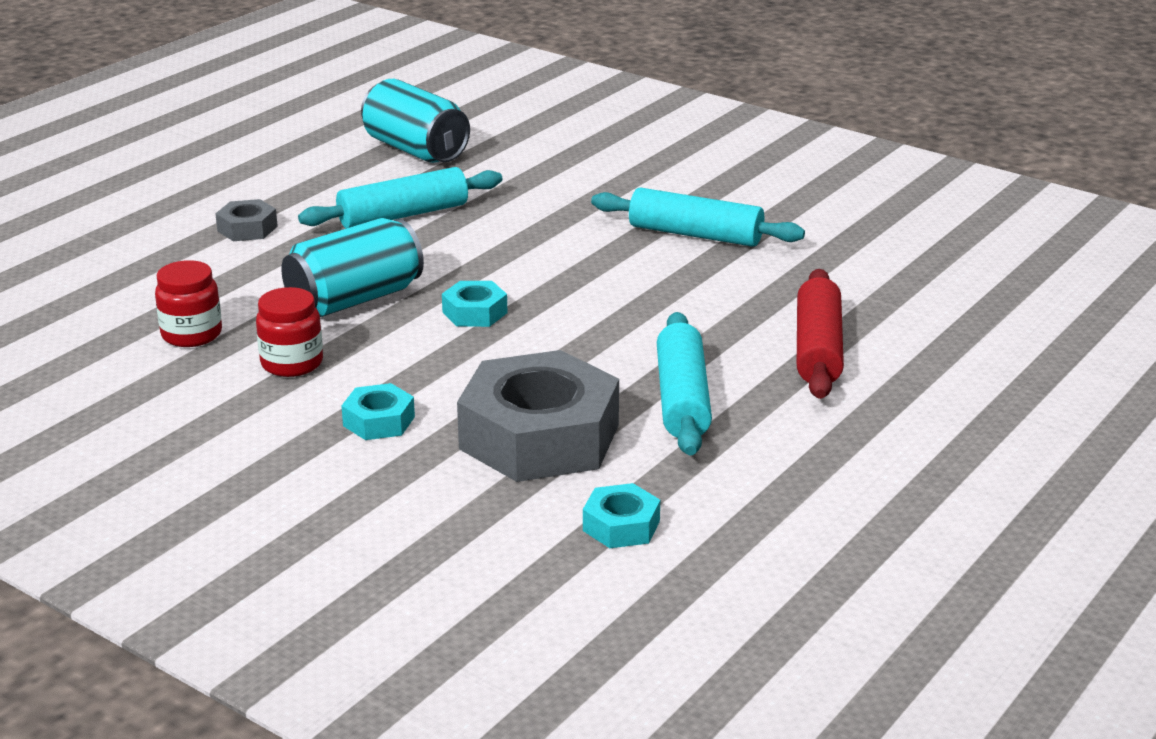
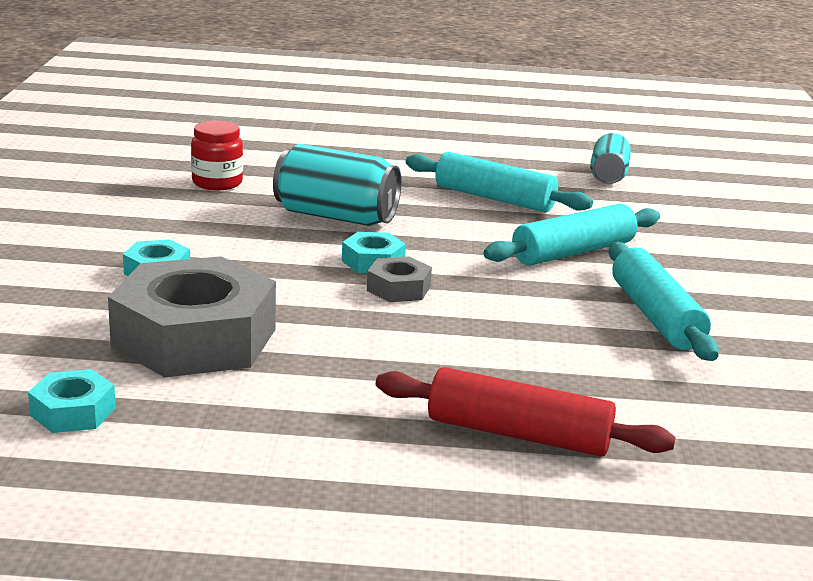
camera: 55 degrees right, 5 degrees down
grey nut [215,199,278,241] -> grey nut moved to [367,256,432,302]
red jar [256,287,323,377] -> none
turquoise can [361,79,470,163] -> turquoise can [590,133,631,184], size x0.62
turquoise rolling pin [657,312,712,456] -> turquoise rolling pin moved to [483,204,660,265]
red rolling pin [797,269,844,399] -> red rolling pin turned 45 degrees clockwise [376,367,676,457]

